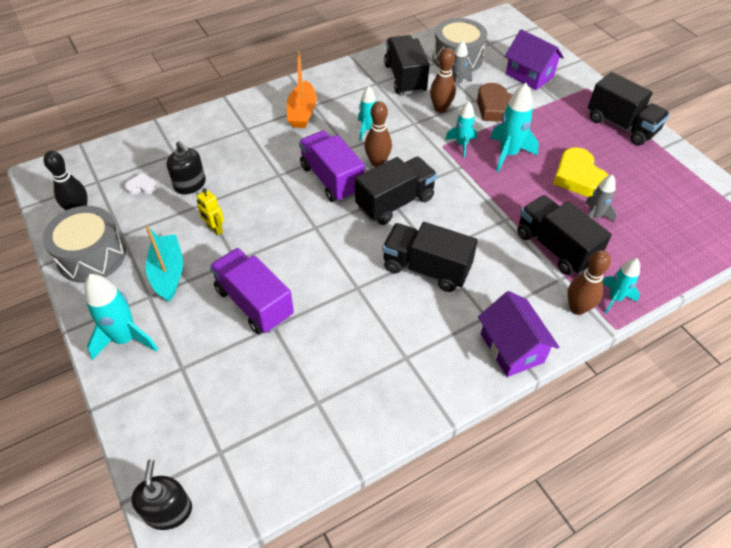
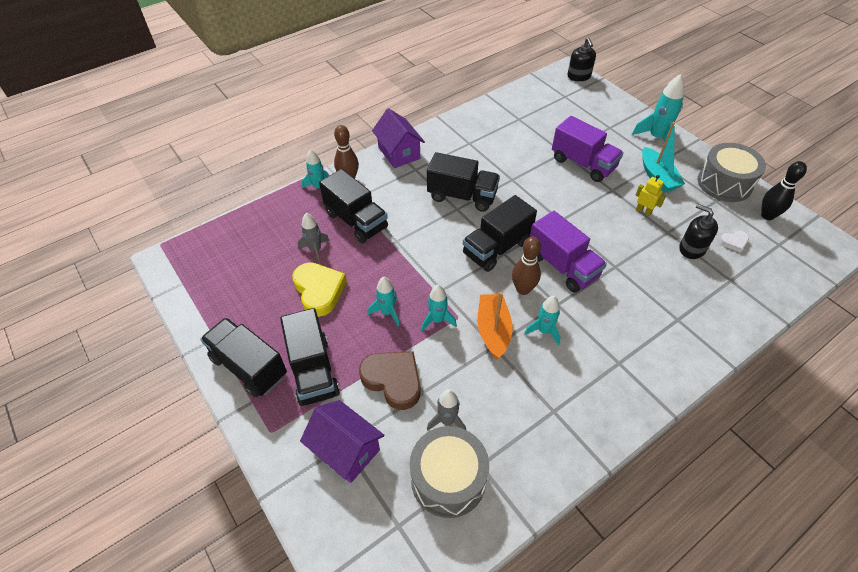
camera: 175 degrees right, 0 degrees up
orange boat [287,51,317,128] -> orange boat moved to [478,292,512,359]
black truck [384,35,430,95] -> black truck moved to [280,308,340,406]
brown bowling pin [430,48,456,113] -> none
turquoise rocket [490,83,539,172] -> turquoise rocket [368,277,399,326], size x0.64

